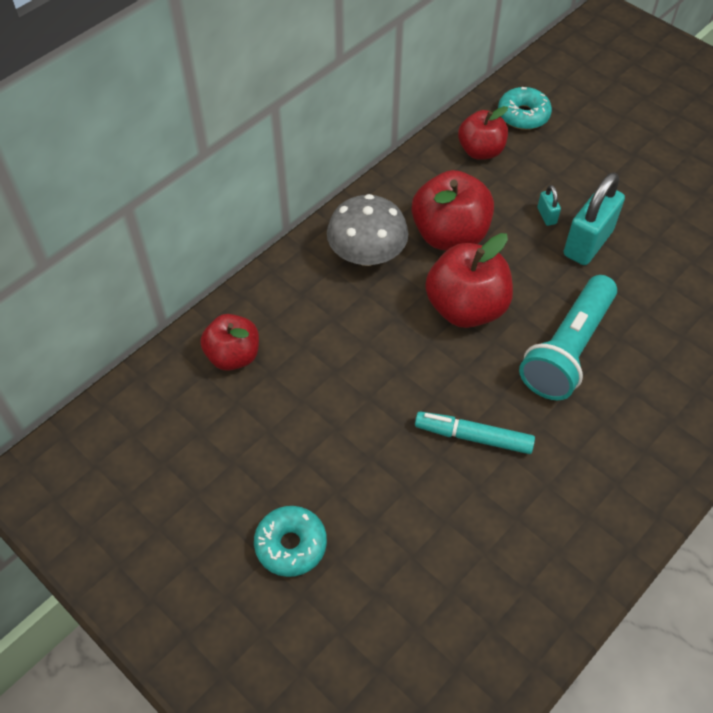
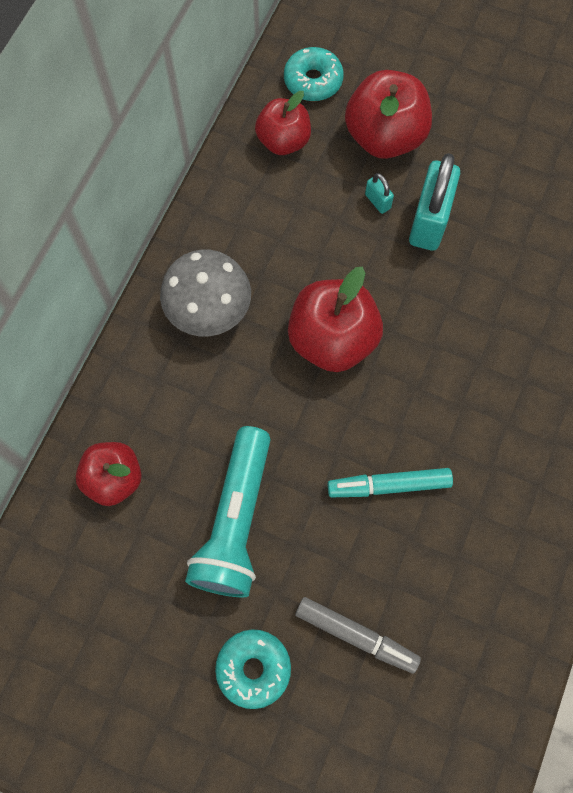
camera: 20 degrees left, 15 degrees up
red apple [412,170,494,251] -> red apple moved to [345,70,432,159]
turquoise flashlight [519,275,617,400] -> turquoise flashlight moved to [185,426,271,598]
none -> grey marker [295,597,421,674]

